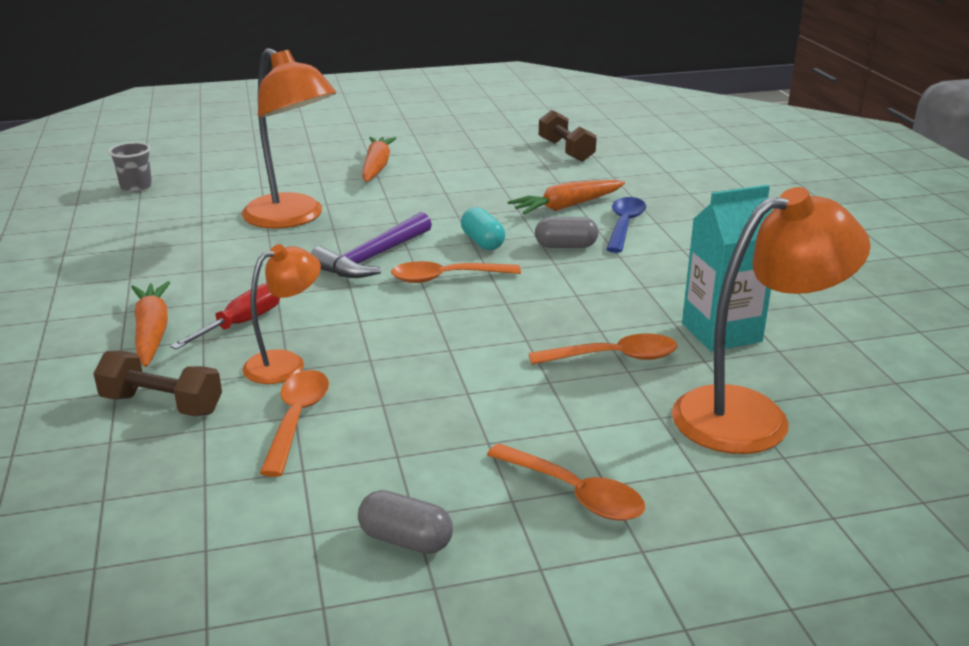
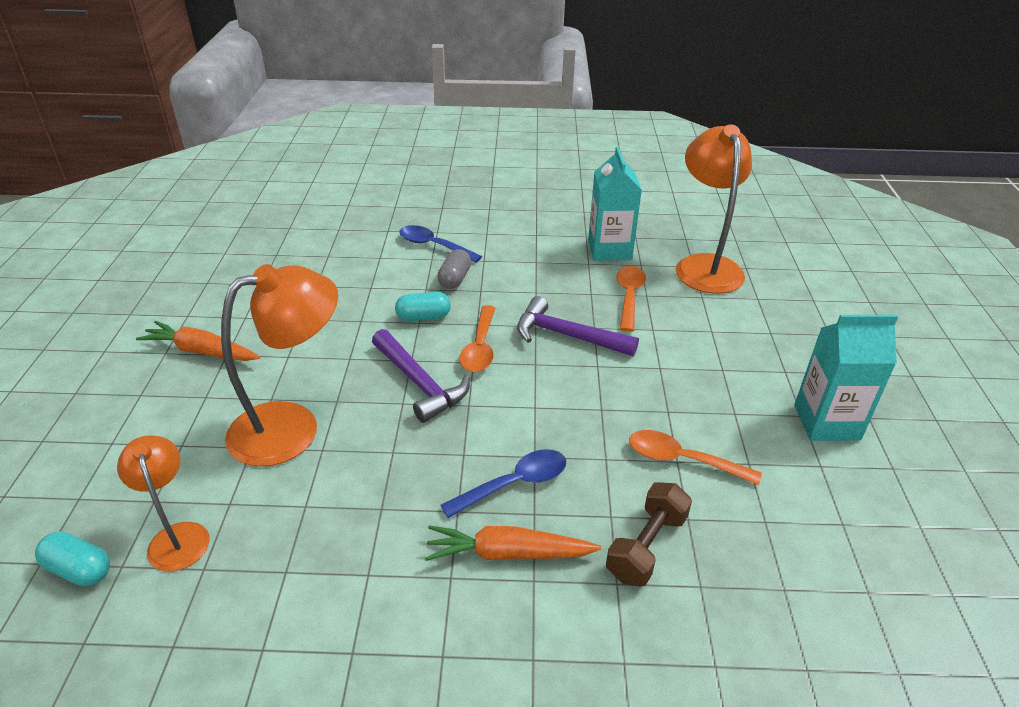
camera: 75 degrees left, 10 degrees up
grey cup [109,142,152,192] -> turquoise capsule [35,531,110,586]
red screwdriver [170,283,280,350] -> blue spoon [440,449,566,518]
orange lamp [242,244,321,384] -> orange lamp moved to [117,436,210,572]
grey capsule [358,490,453,554] -> turquoise carton [794,315,898,441]
orange spoon [487,443,645,521] -> none
orange carrot [508,180,625,214] -> none
brown dumbbell [539,110,597,162] -> none
none -> purple hammer [517,296,639,356]

